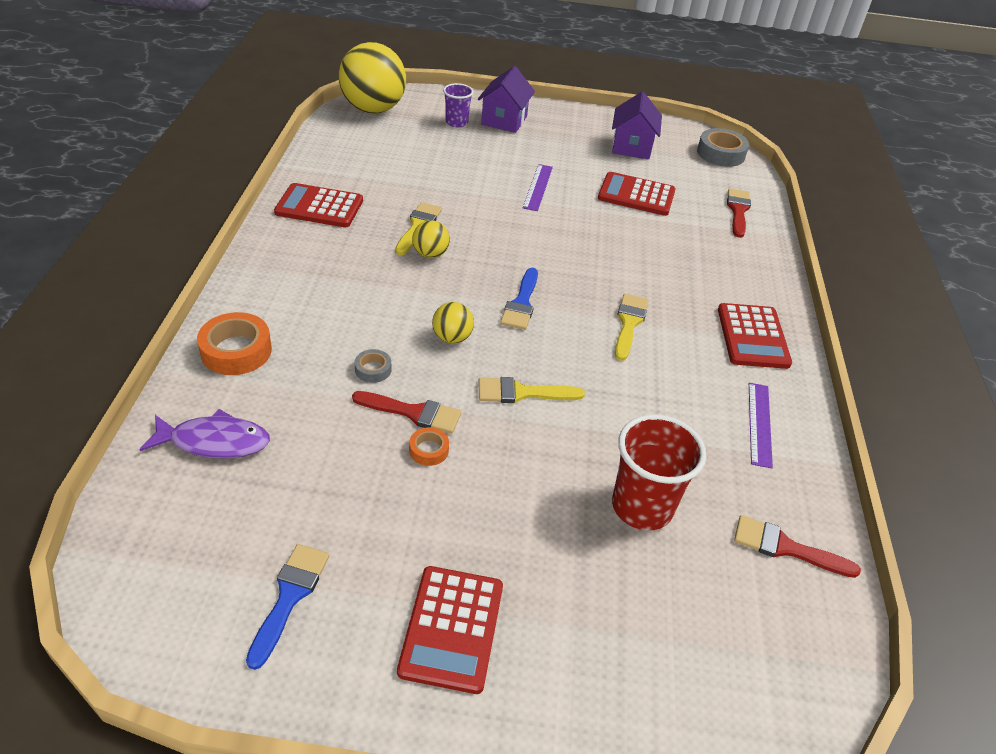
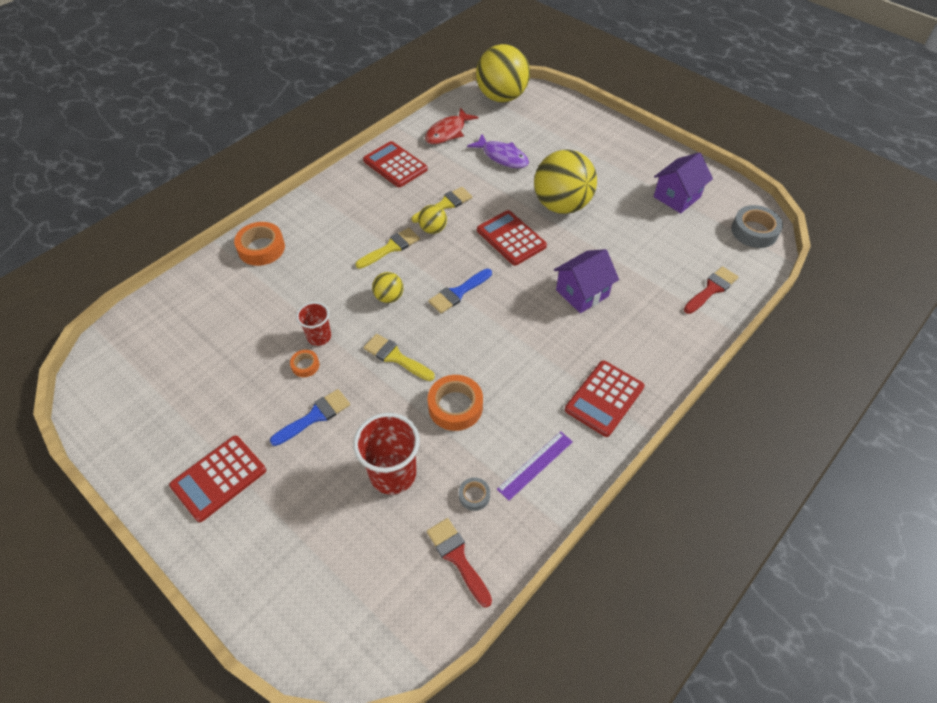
camera: 40 degrees right, 10 degrees up
purple fish [139,409,270,458] -> purple fish moved to [467,134,529,168]
blue brush [246,544,329,670] -> blue brush moved to [270,389,350,446]
red brush [352,391,461,434] -> red cup [296,302,331,346]
grey tape [355,349,391,383] -> grey tape moved to [459,477,490,511]
purple cup [443,83,474,127] -> none
purple house [478,66,535,133] -> purple house moved to [554,249,619,313]
purple ruler [523,164,553,211] -> yellow ball [534,149,597,214]
red calculator [598,172,676,216] -> red calculator moved to [477,210,547,266]
yellow brush [615,294,648,361] -> yellow brush moved to [355,228,420,269]
none -> red fish [425,108,479,144]
none -> orange tape [428,375,483,431]

